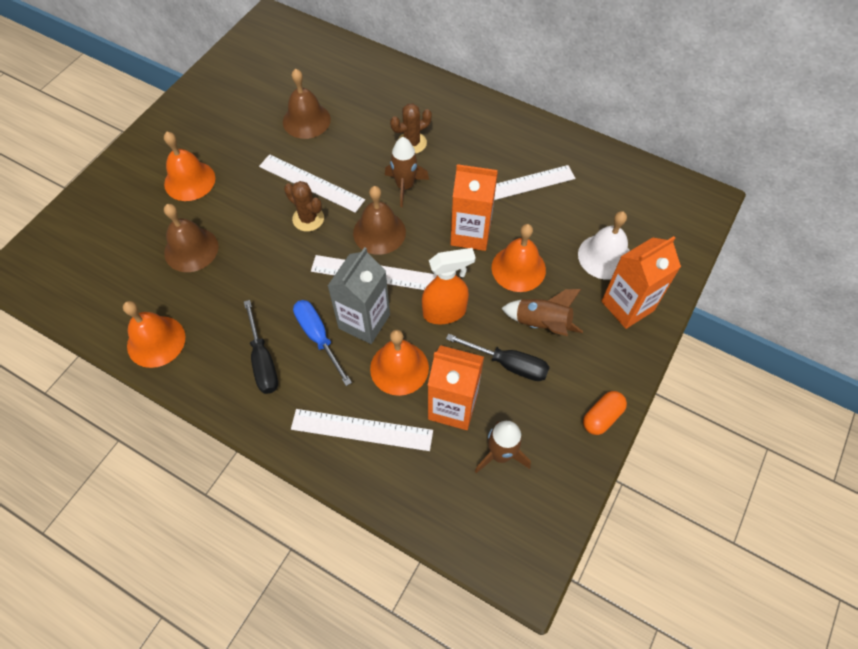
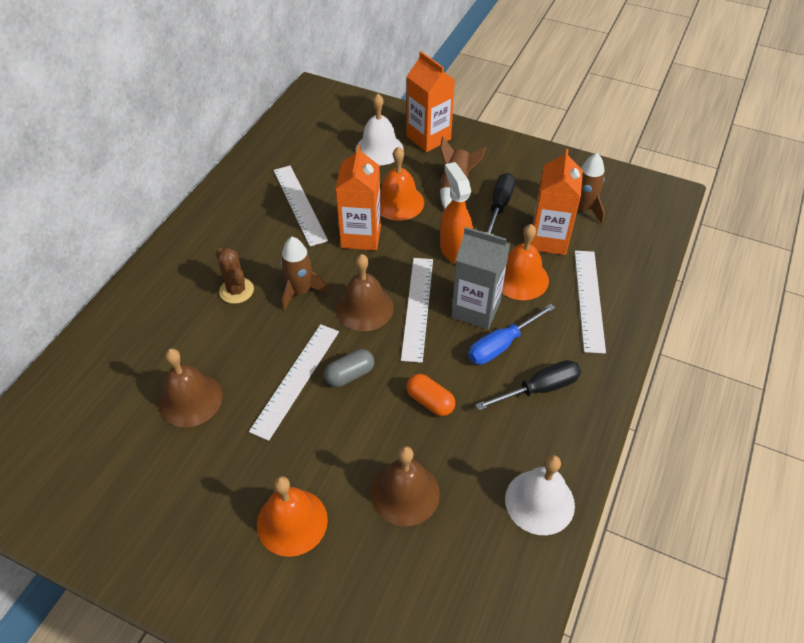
camera: 95 degrees left, 10 degrees down
orange bell [123,301,185,368] -> white bell [505,455,575,535]
brown cactus [284,181,324,232] -> grey capsule [324,349,374,387]
orange capsule [583,391,627,435] -> orange capsule moved to [406,374,456,416]

